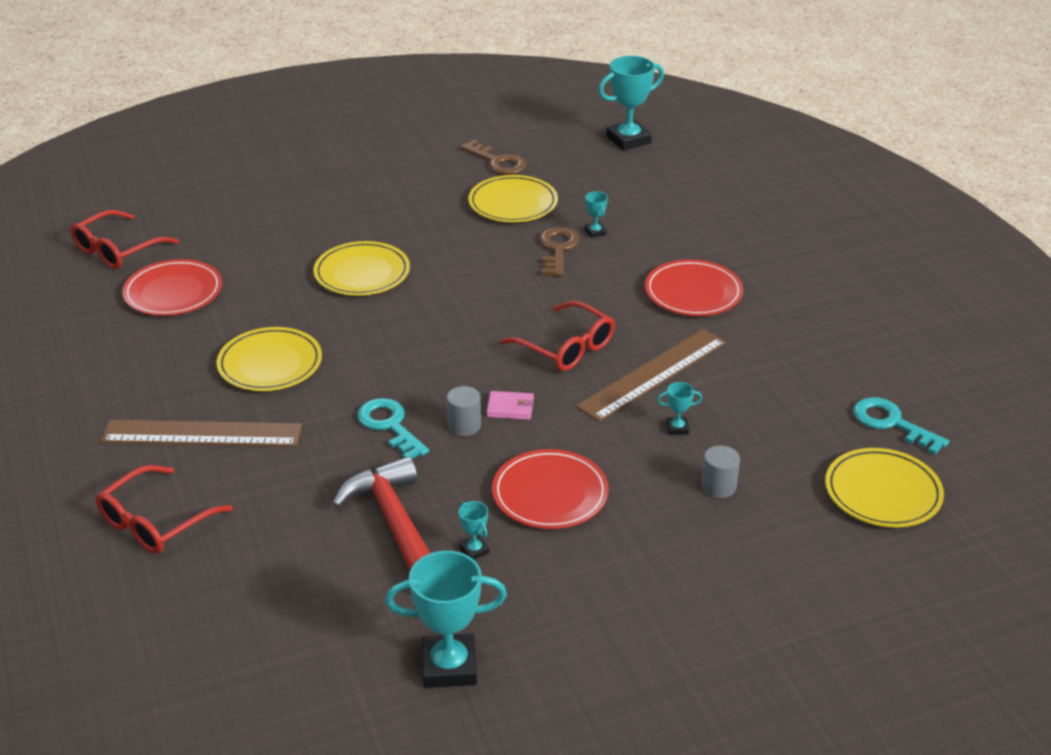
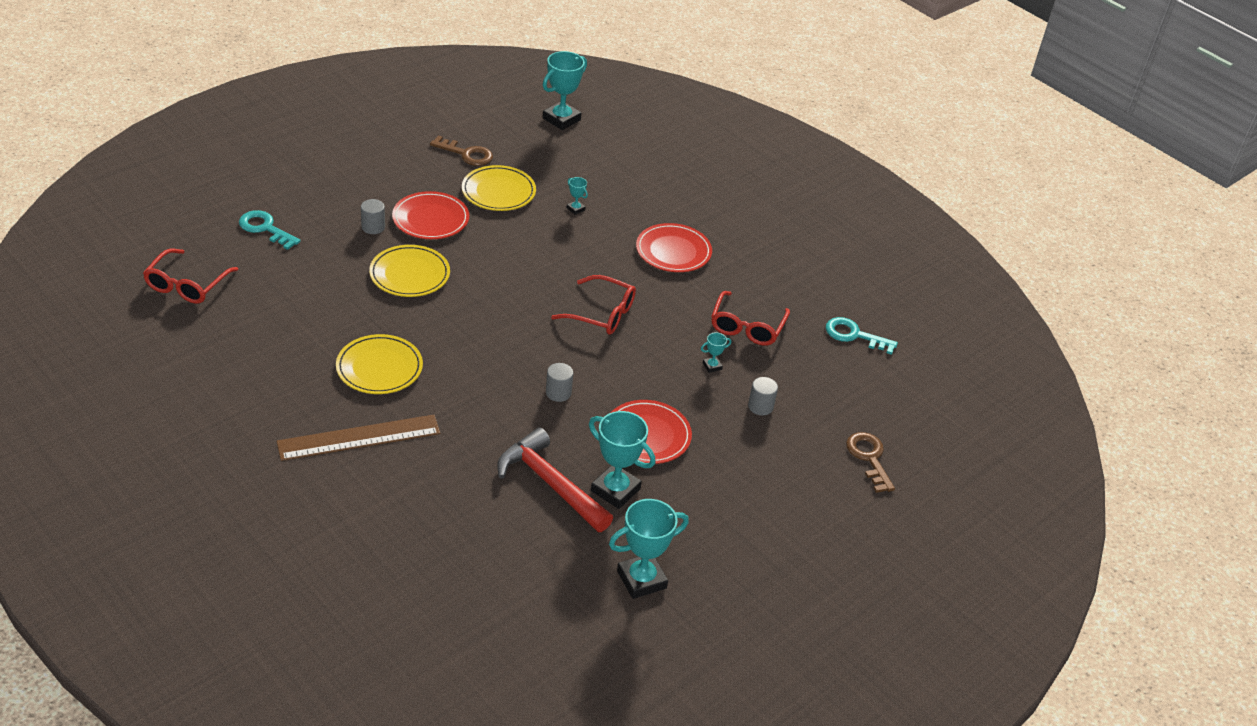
camera: 25 degrees left, 5 degrees up
red glasses [96,465,233,554] -> red glasses moved to [711,291,790,346]
red plate [122,259,222,316] -> red plate moved to [392,191,469,239]
turquoise key [357,398,429,459] -> turquoise key moved to [239,210,301,250]
turquoise trophy [459,501,489,560] -> turquoise trophy [589,411,655,509], size x2.18
pink wallet [487,391,534,420] -> none
brown key [539,227,579,277] -> brown key moved to [846,432,895,493]
brown ruler [576,329,726,422] -> none
yellow plate [825,448,944,527] -> none
none -> grey cylinder [361,199,385,234]

